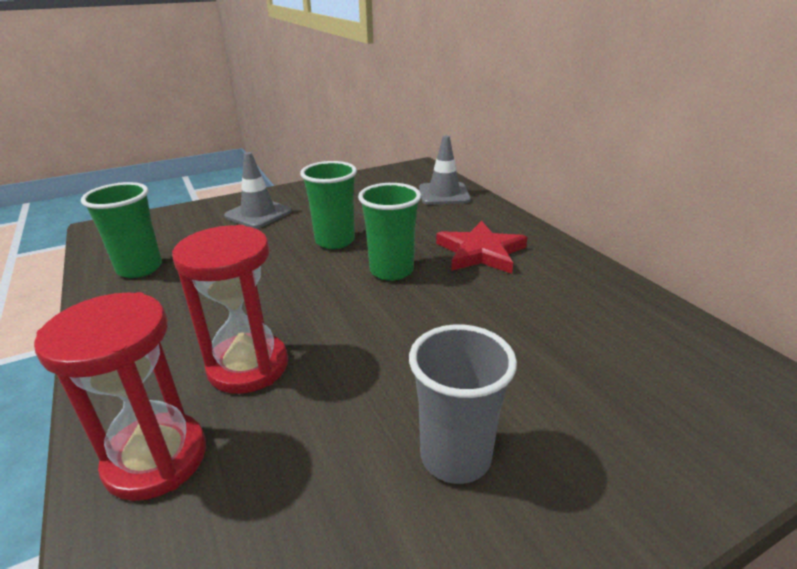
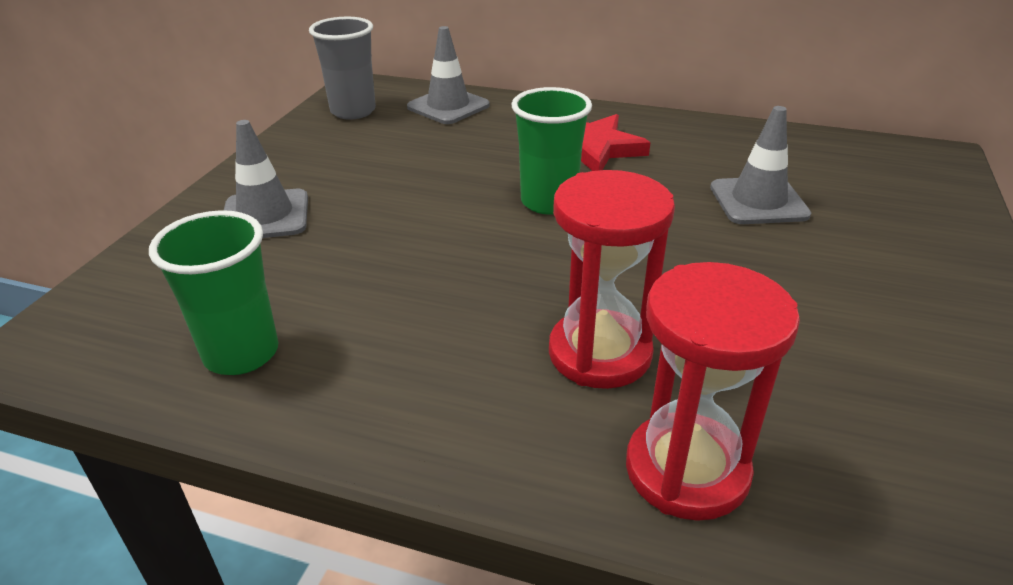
camera: 45 degrees left, 5 degrees up
green cup [300,161,357,249] -> none
grey cup [409,324,517,484] -> grey cup moved to [309,16,376,120]
none -> grey traffic cone [710,106,811,224]

